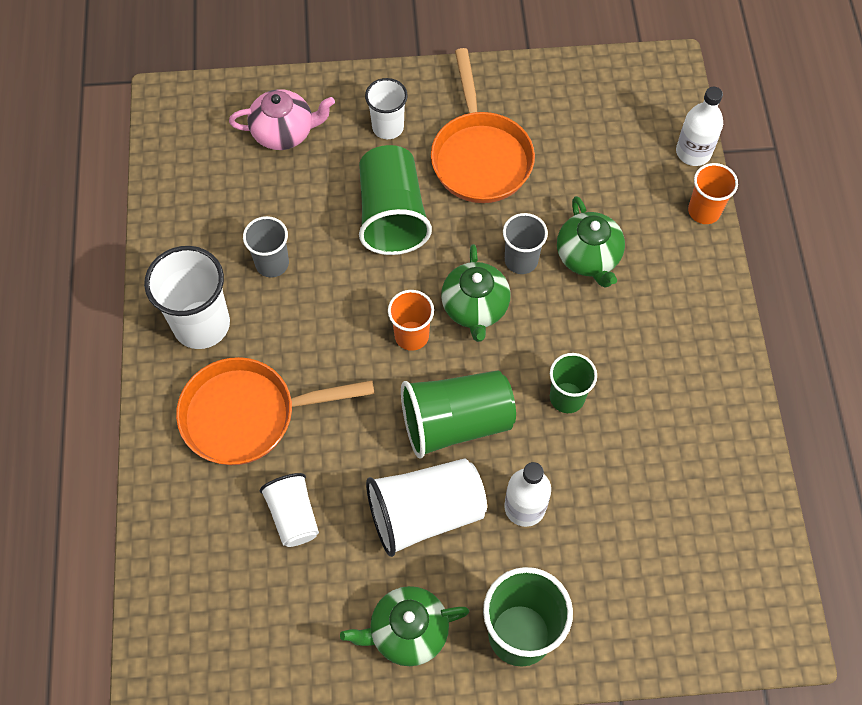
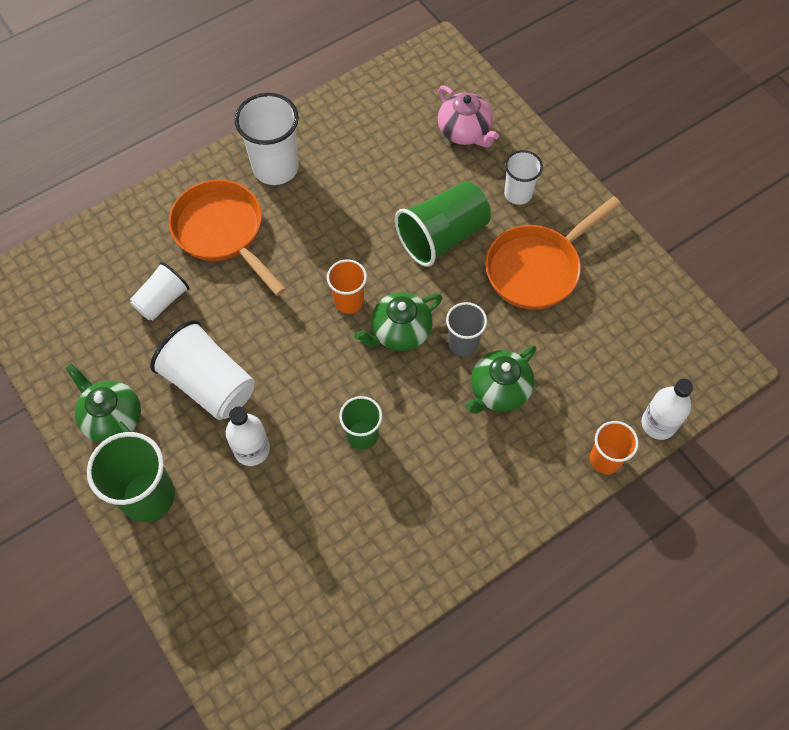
camera: 60 degrees right, 0 degrees up
grey cup [243,216,289,277] -> none
green cup [401,371,516,458] -> none

